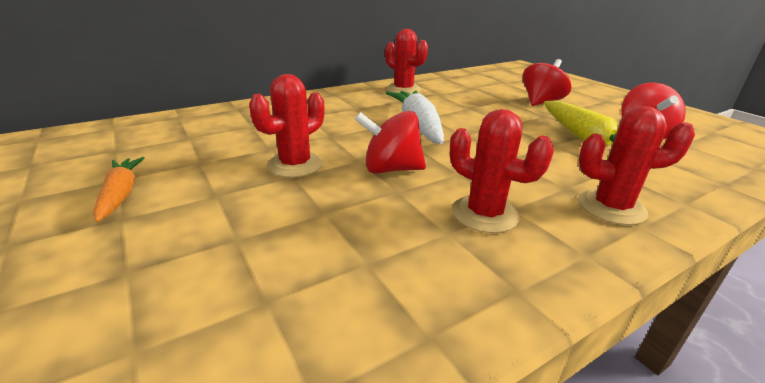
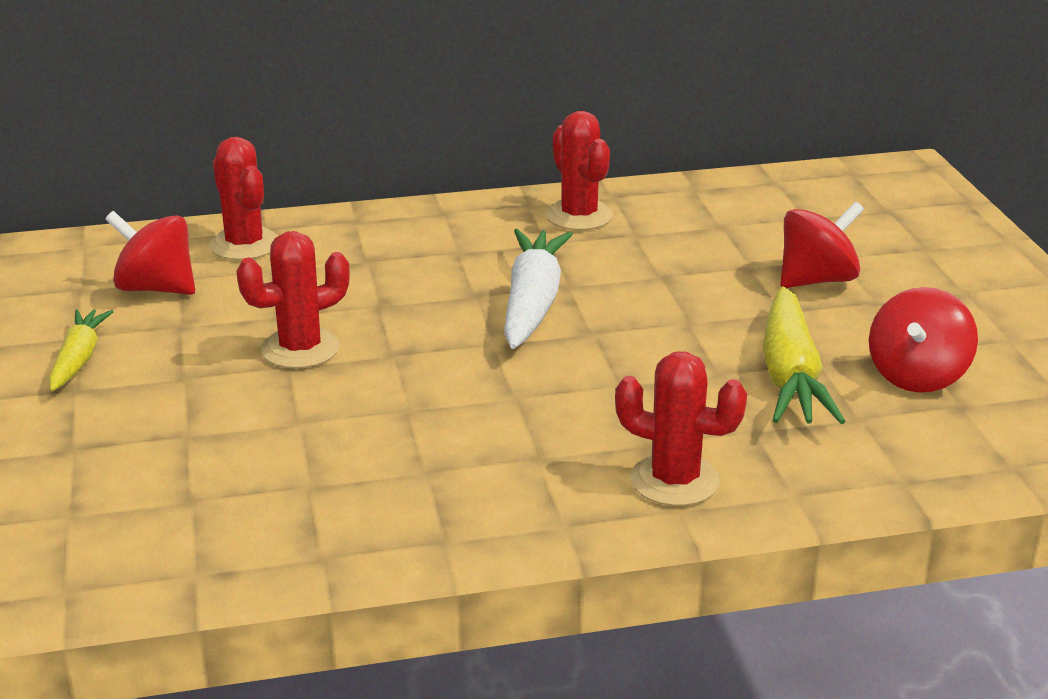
camera: 20 degrees right, 0 degrees up
orange carrot [93,157,145,222] -> yellow carrot [49,309,114,391]
red spinning top [355,111,426,174] -> red spinning top moved to [105,211,195,295]
red cactus [450,109,554,233] -> red cactus moved to [209,137,278,260]

